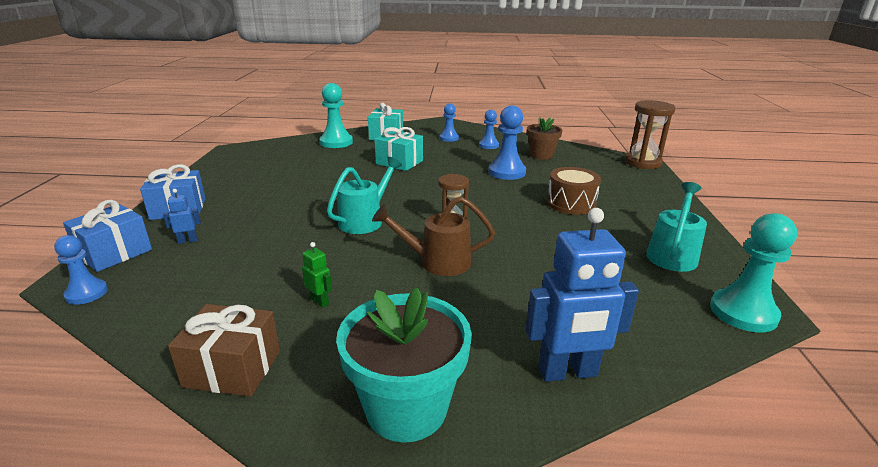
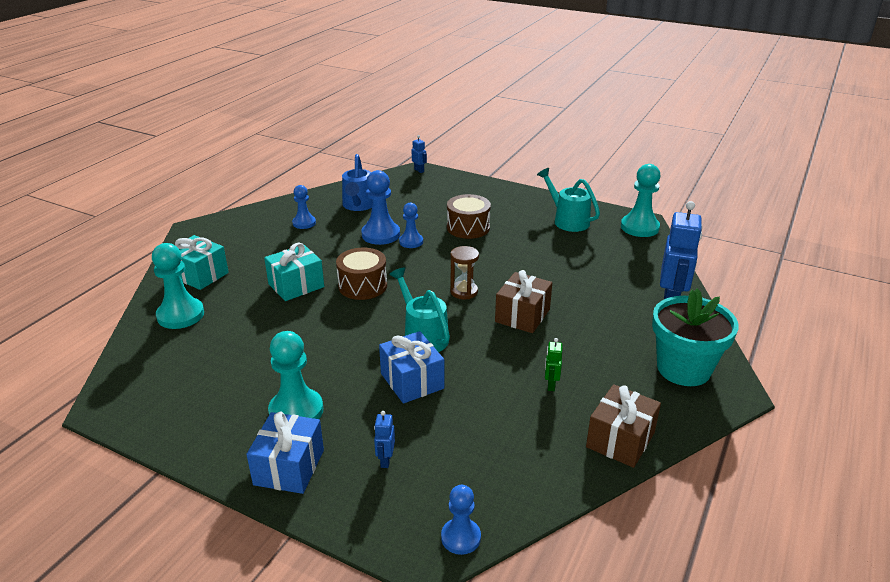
camera: 65 degrees left, 5 degrees up
blue gift [63,200,152,272] -> blue gift moved to [379,331,444,404]
green robot [302,242,332,308] -> green robot turned 60 degrees counterclockwise [545,338,562,391]
brown watering can [372,196,495,276] -> brown gift [495,270,552,333]
blue pawn [439,103,459,142] -> blue pawn moved to [399,203,423,248]
brown flower pot [527,117,563,160] -> blue watering can [342,154,372,211]
brown hourglass [625,100,675,169] -> blue robot [412,135,427,173]
none -> turquoise pawn [268,331,323,419]
none -> brown drum [336,248,387,300]

